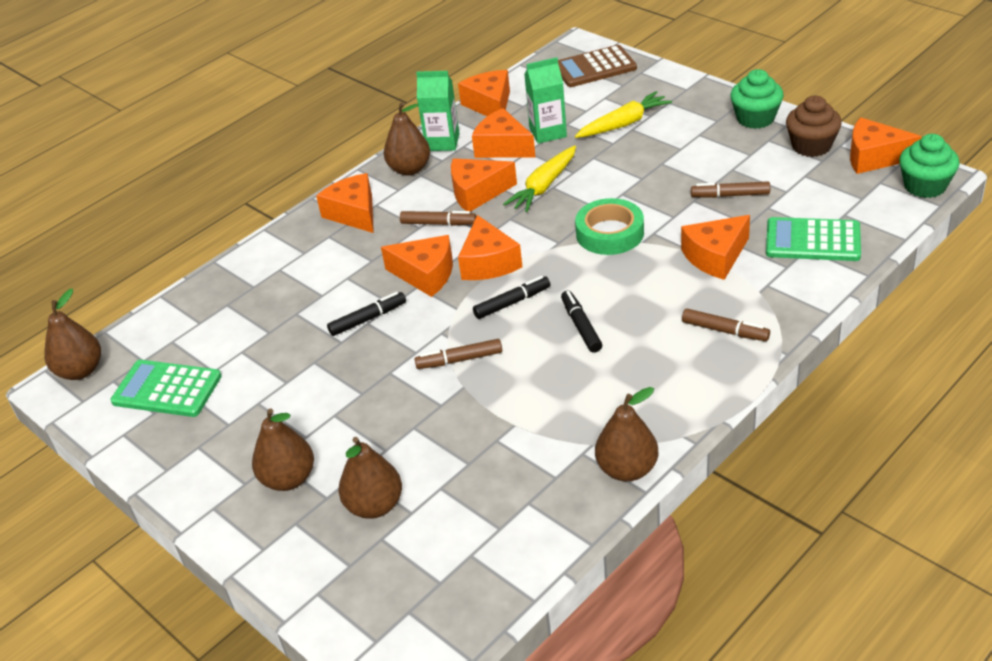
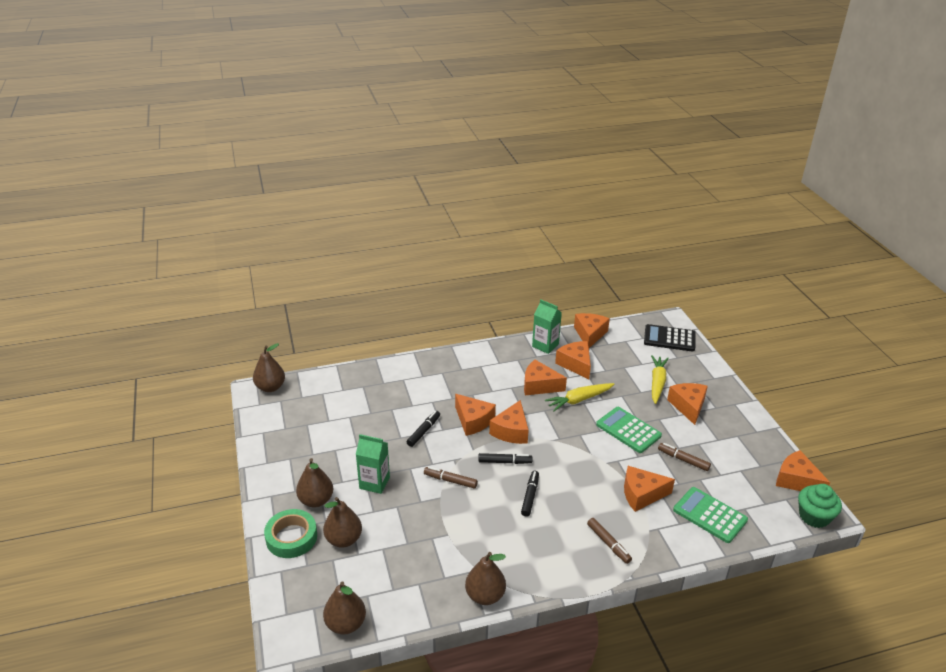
camera: 25 degrees right, 5 degrees down
green calculator [110,360,222,417] -> green calculator moved to [596,407,662,453]
orange cheese [316,173,374,233] -> orange cheese moved to [667,383,708,425]
black marker [327,292,406,336] -> black marker turned 60 degrees counterclockwise [407,411,440,447]
brown pear [384,102,430,176] -> brown pear moved to [323,581,366,635]
brown marker [400,211,476,226] -> none
green carton [524,57,567,144] -> green carton moved to [356,434,390,494]
brown calculator [558,45,637,87] -> black calculator [644,324,696,352]
yellow carrot [575,91,672,138] -> yellow carrot turned 75 degrees counterclockwise [651,355,669,404]
green tape [575,198,644,255] -> green tape moved to [264,509,317,558]
green cupcake [730,69,784,129] -> none
brown cupcake [786,96,842,157] -> none

